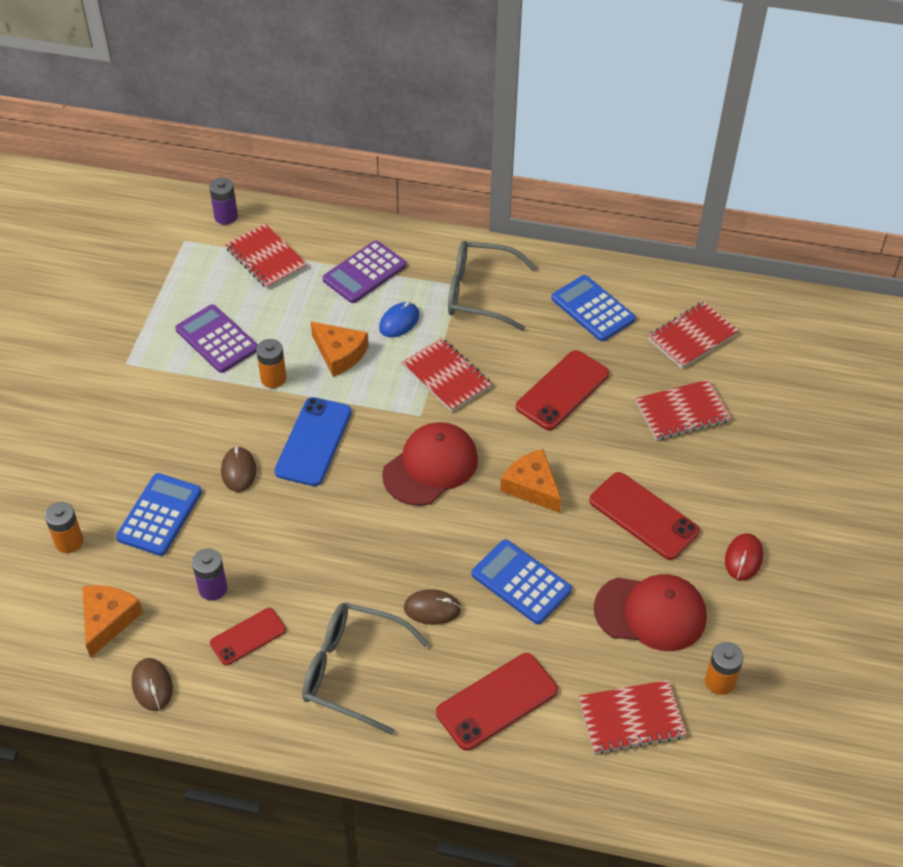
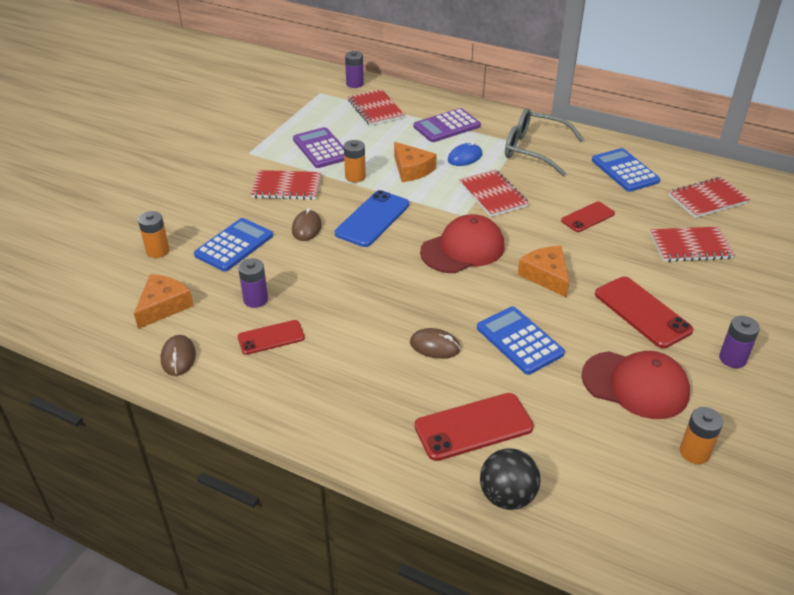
camera: 15 degrees right, 10 degrees down
grey glasses [302,602,429,735] -> none
red phone [516,350,609,430] -> red phone [561,202,615,232], size x0.63
red notebook [579,680,687,754] -> red notebook moved to [251,170,321,200]
red mouse [725,533,763,581] -> purple battery [719,316,760,368]
none -> black ball [480,448,540,510]

